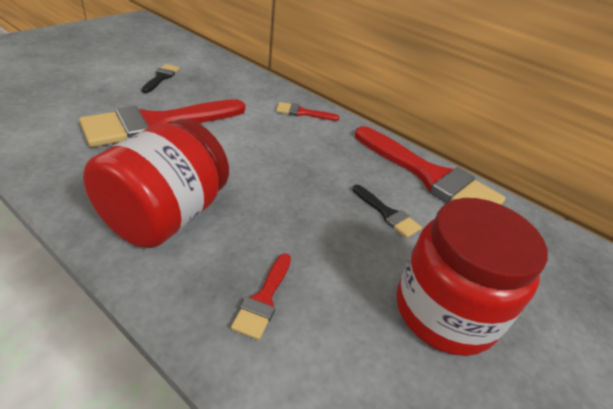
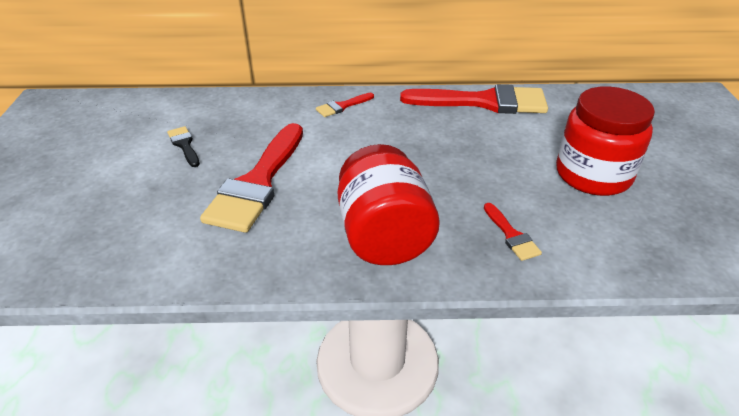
camera: 35 degrees left, 0 degrees up
black brush [353,185,422,238] -> none

